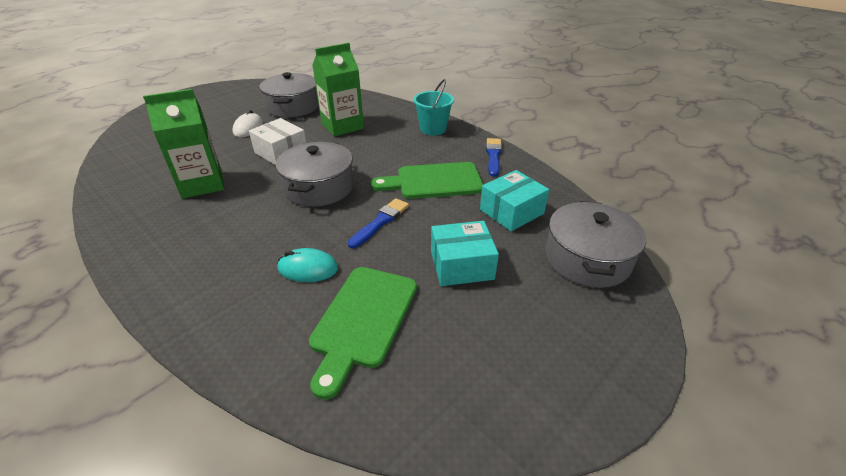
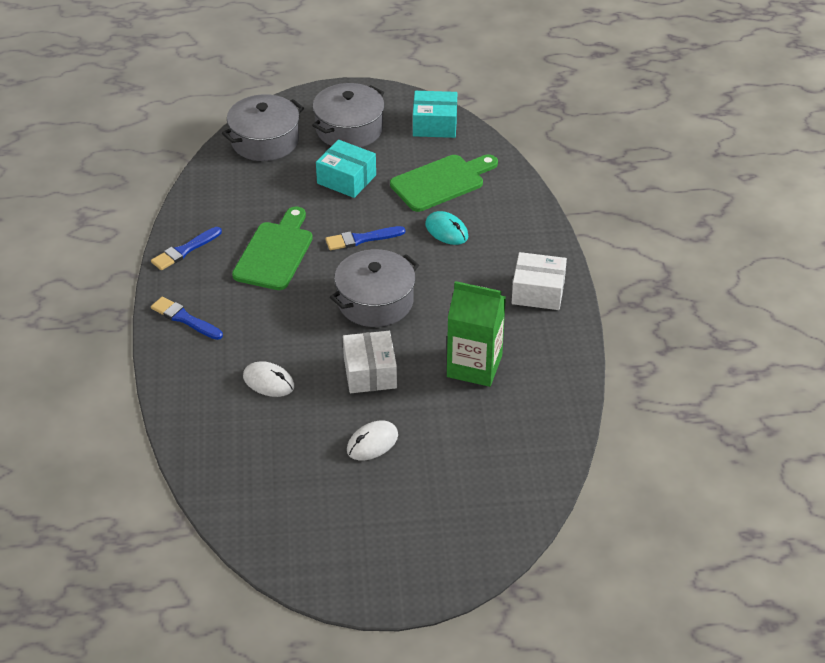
camera: 140 degrees left, 5 degrees up
grey pot [260,72,319,118] -> grey pot moved to [312,83,385,148]
green carton [312,43,364,137] -> white mouse [243,361,294,397]
green cutting board [370,162,483,199] -> green cutting board turned 105 degrees counterclockwise [232,207,313,290]
turquoise bucket [413,79,454,136] -> blue brush [151,297,223,340]
turquoise box [480,170,549,231] -> turquoise box moved to [413,91,457,138]
none -> white box [512,252,567,310]

